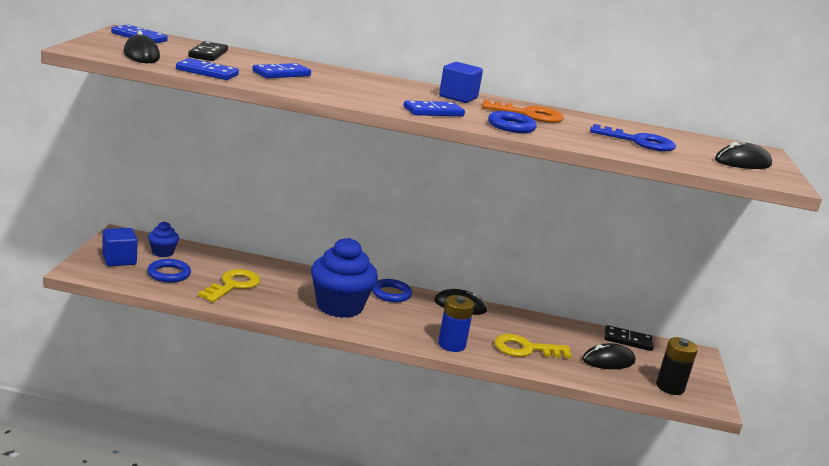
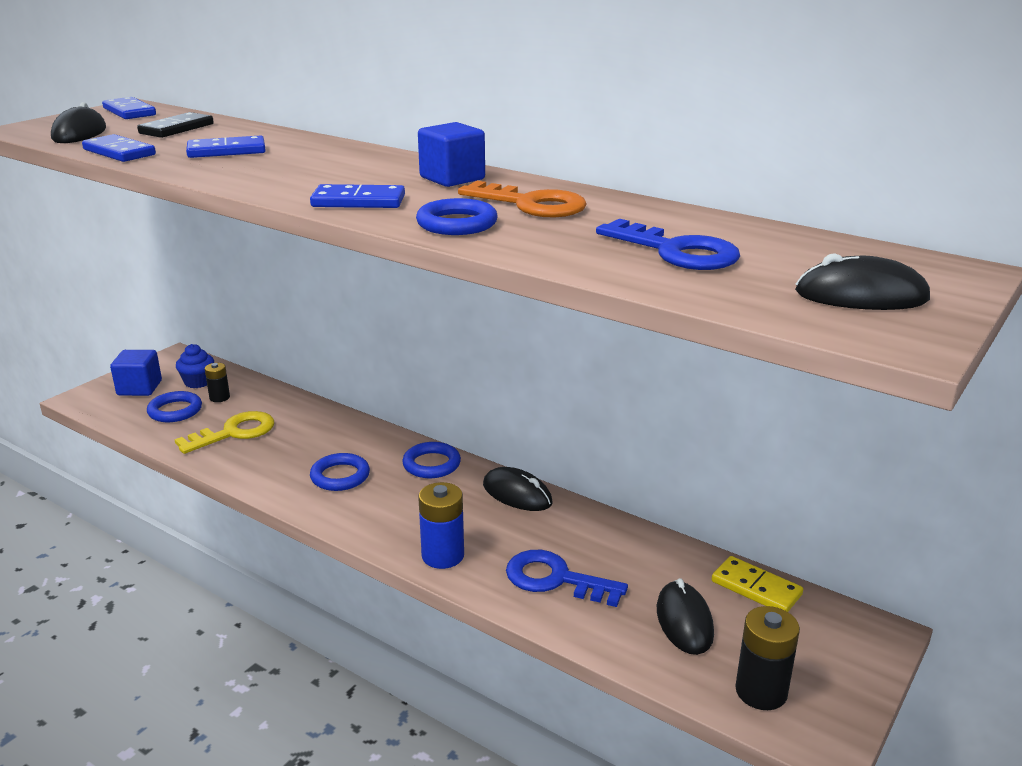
camera: 30 degrees right, 5 degrees up
blue cupcake [311,238,378,318] -> blue ring [310,453,370,491]
yellow key [495,334,572,359] -> blue key [506,550,628,607]
black mouse [582,343,635,369] -> black mouse turned 75 degrees clockwise [657,578,714,655]
black domino [604,325,654,351] -> yellow domino [712,556,803,612]
none -> black battery [205,363,230,402]

